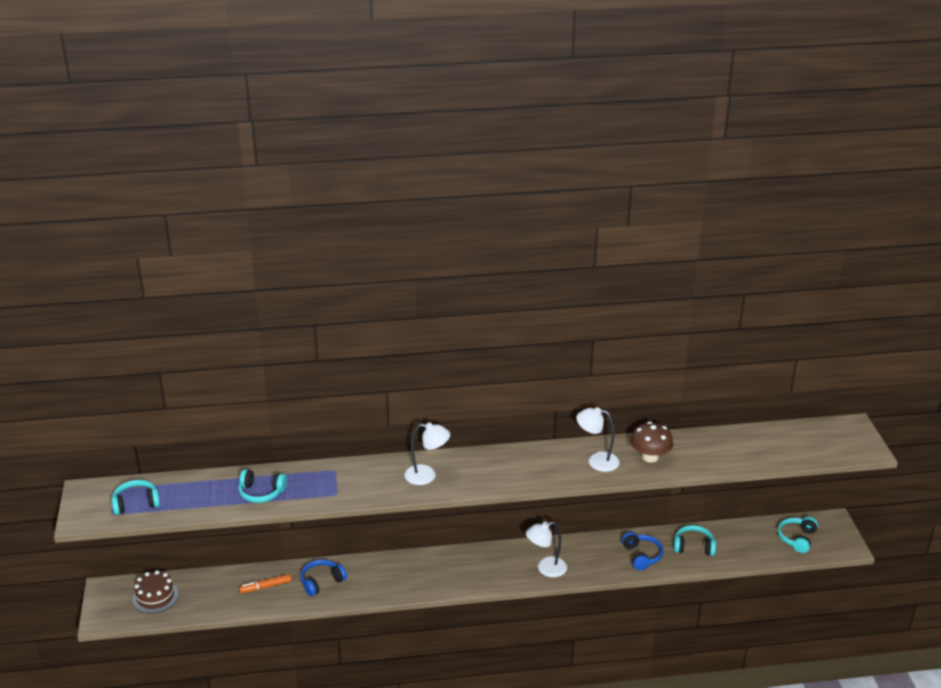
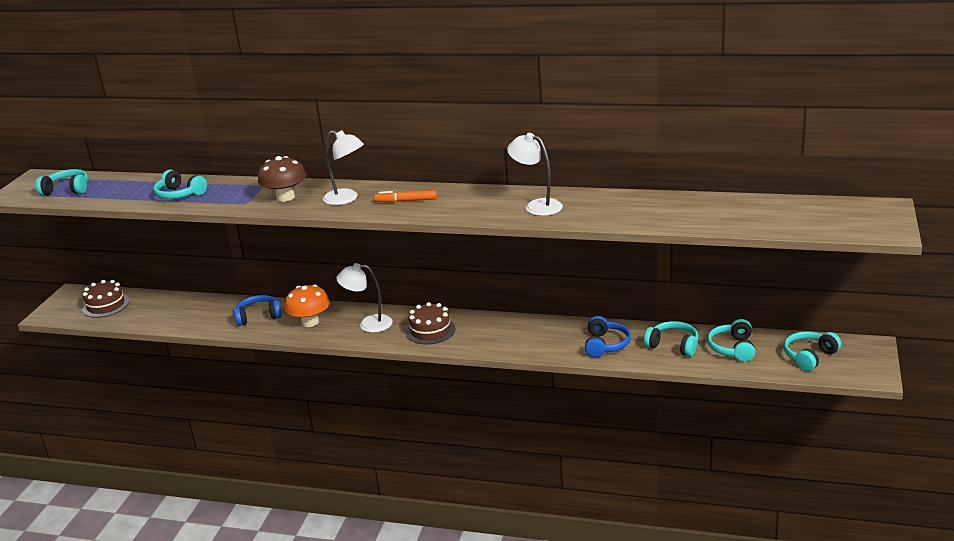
camera: 25 degrees right, 5 degrees down
orange marker [239,574,291,593] -> orange marker moved to [375,190,437,202]
white lamp [526,521,567,577] -> white lamp moved to [336,263,393,333]
brown mushroom [630,422,673,463] -> brown mushroom moved to [258,156,306,202]
none -> orange mushroom [285,284,330,327]
none -> brown cake [406,302,455,344]
none -> turquoise headphones [707,319,755,362]

